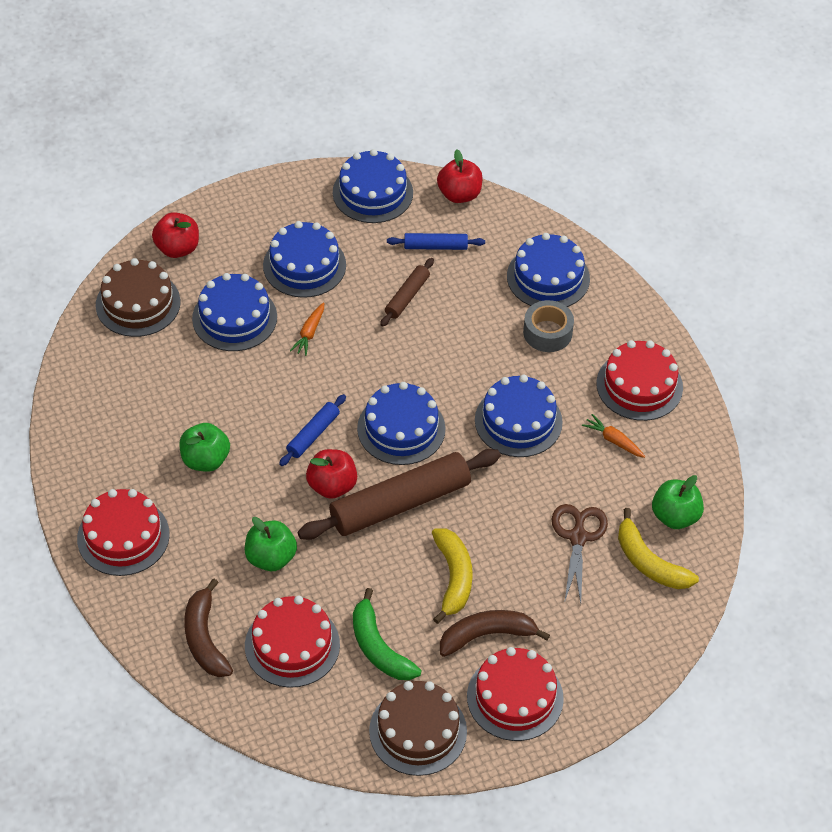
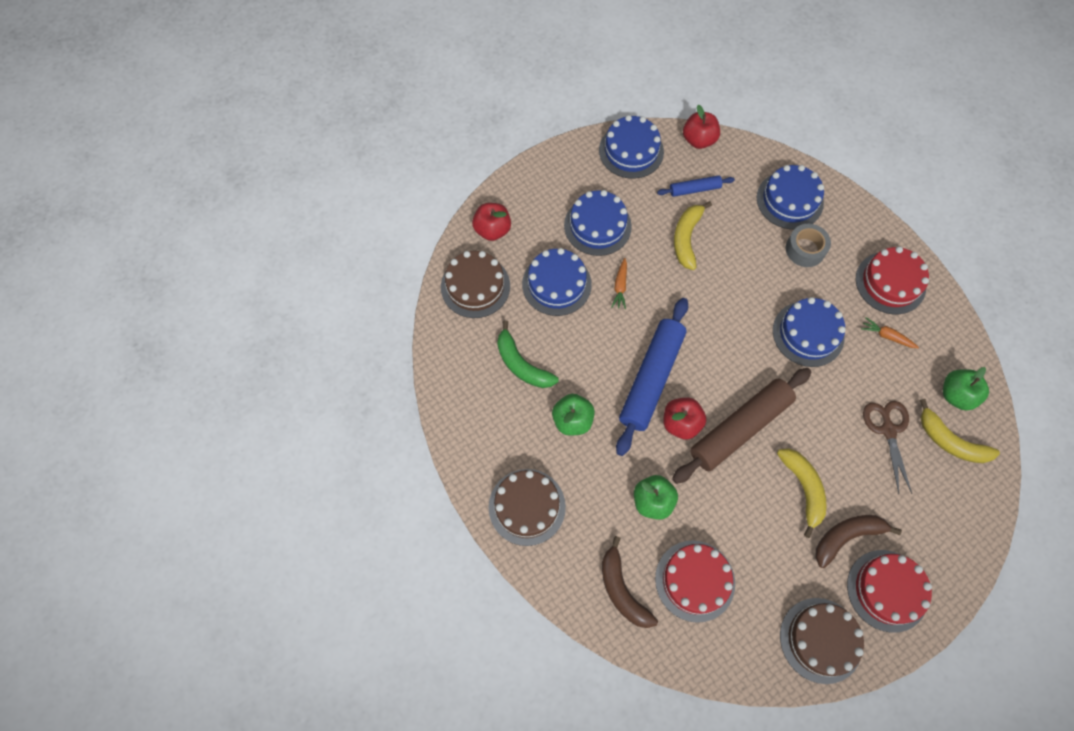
camera: 10 degrees left, 15 degrees up
red cake [77,489,170,576] -> brown cake [488,469,566,546]
blue rolling pin [279,394,346,466] -> blue rolling pin [616,298,688,456], size x2.06
green banana [353,588,421,680] -> green banana moved to [497,321,559,388]
blue cake [357,382,446,465] -> none
brown rolling pin [380,258,434,327] -> yellow banana [674,201,712,270]

